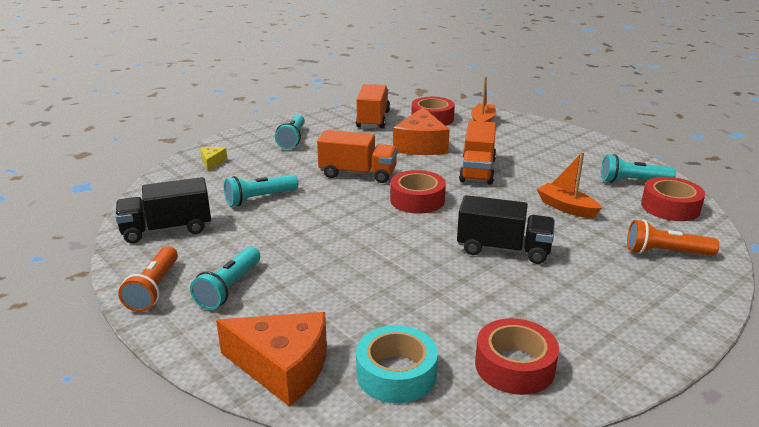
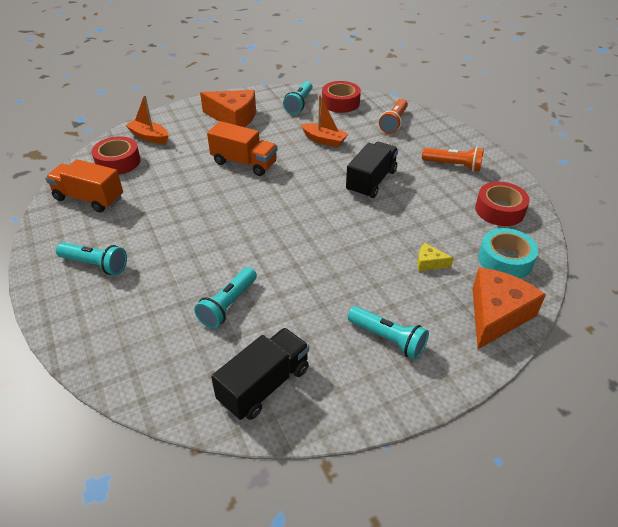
camera: 75 degrees left, 15 degrees up
black truck [115,177,211,243] -> black truck turned 135 degrees counterclockwise [211,328,309,420]
orange flashlight [118,246,178,312] -> orange flashlight moved to [422,147,484,172]
yellow cheese [200,147,227,171] -> yellow cheese moved to [417,243,454,271]
turquoise flashlight [224,175,298,206] -> turquoise flashlight turned 45 degrees clockwise [194,267,257,328]
orange truck [317,130,398,183] -> none
red tape [390,170,446,214] -> none
orange cheese [393,107,450,155] -> orange cheese moved to [200,90,256,127]
orange boat [537,152,602,218] -> orange boat turned 120 degrees counterclockwise [301,95,348,147]

